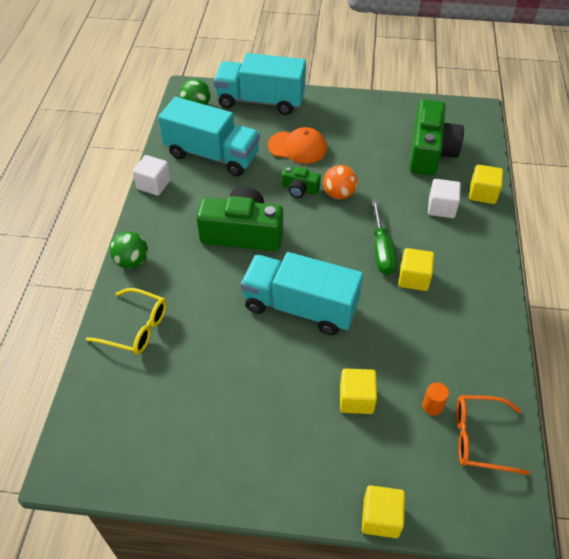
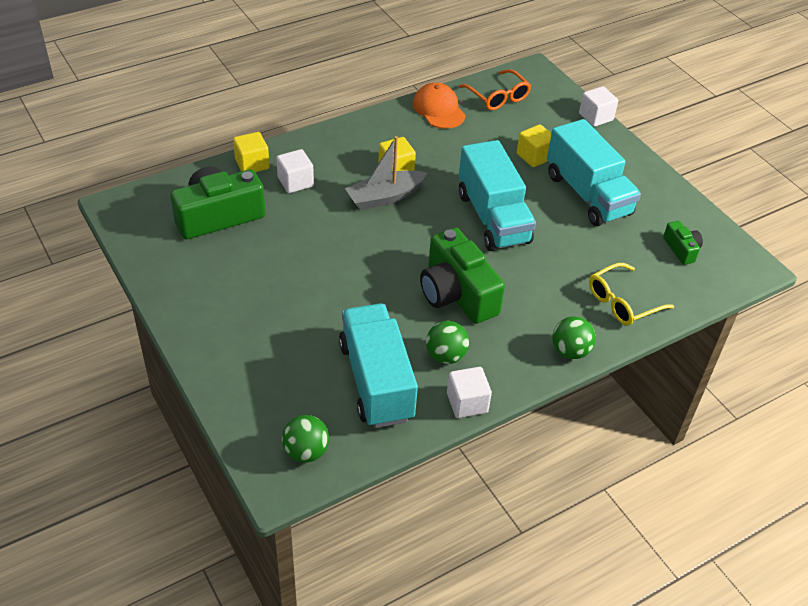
camera: 130 degrees left, 5 degrees down
yellow glasses [86,288,167,354] -> yellow glasses turned 105 degrees counterclockwise [589,263,674,325]
turquoise truck [214,53,306,115] -> turquoise truck moved to [547,119,641,226]
orange cap [268,127,327,164] -> orange cap moved to [413,83,466,129]
green camera [282,166,321,198] -> green camera moved to [663,221,703,265]
orange ball [323,165,358,199] -> none
yellow cube [362,485,405,538] -> white cube [579,86,618,127]
green screwdriver [372,200,397,275] -> grey boat [345,136,427,210]
orange cylinder [422,382,449,416] -> none
none -> green ball [426,321,469,364]

